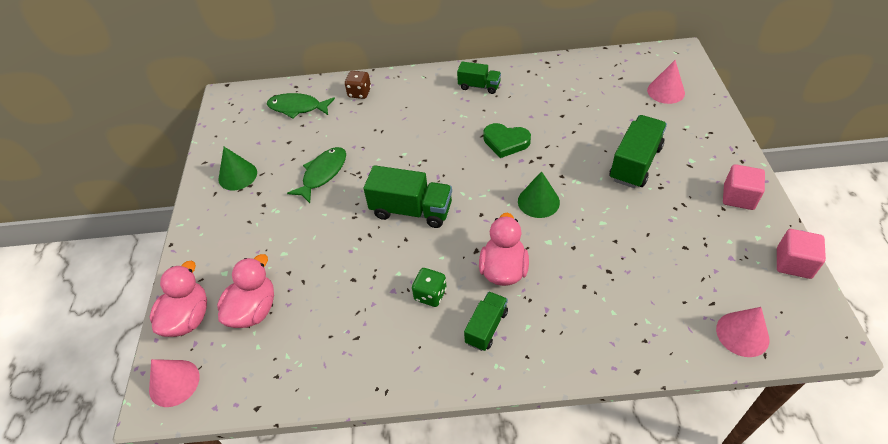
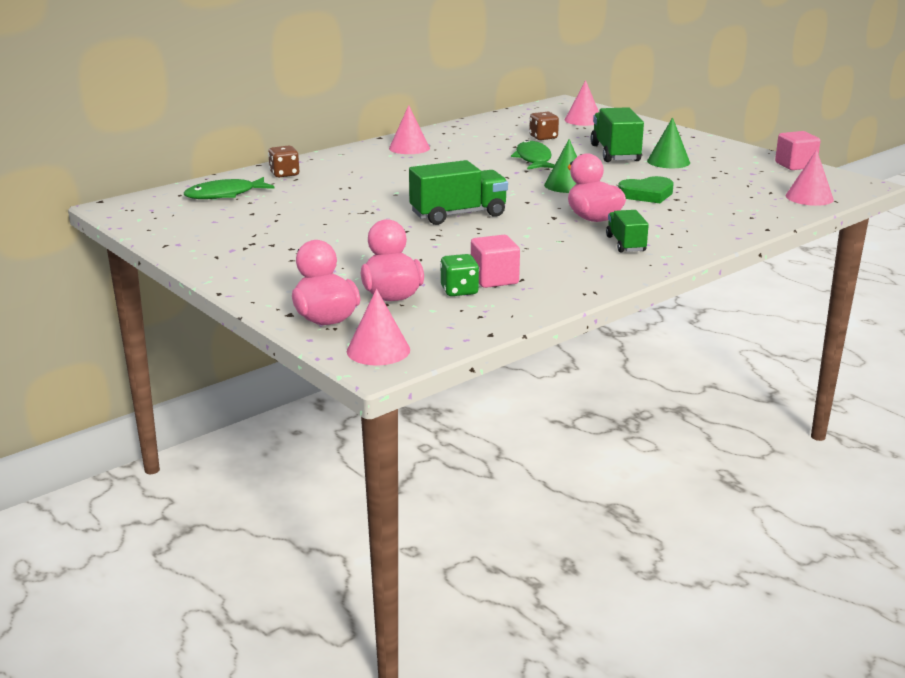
camera: 40 degrees left, 25 degrees down
green cone [218,147,257,190] -> green cone moved to [647,117,690,168]
green fish [287,147,346,203] -> green fish moved to [511,140,555,169]
green dice [412,268,447,307] -> green dice moved to [440,254,479,296]
green truck [457,61,501,94] -> pink cone [389,105,430,154]
green heart [483,123,531,158] -> green heart moved to [618,176,674,203]
pink cube [723,164,765,210] -> pink cube moved to [471,235,520,288]
none -> brown dice [529,112,559,140]

